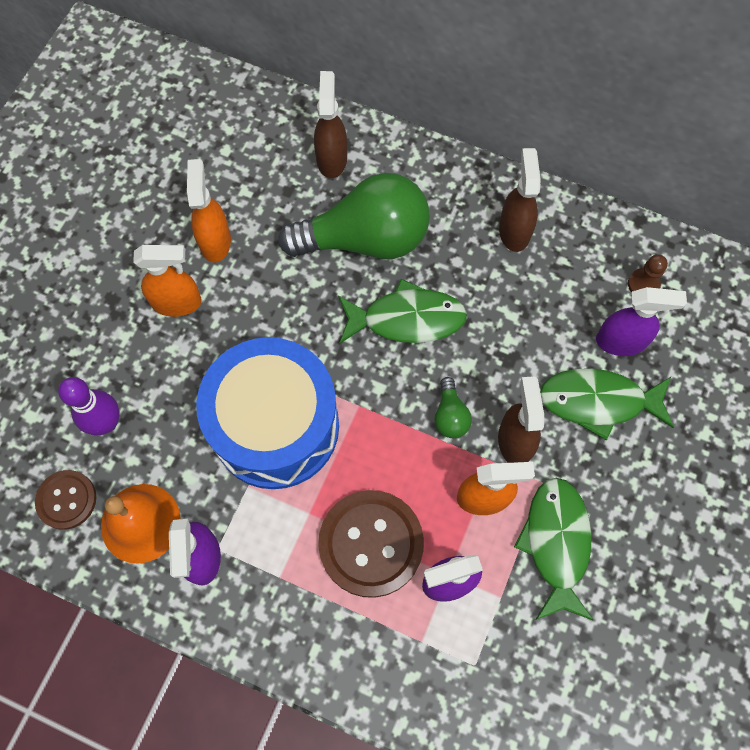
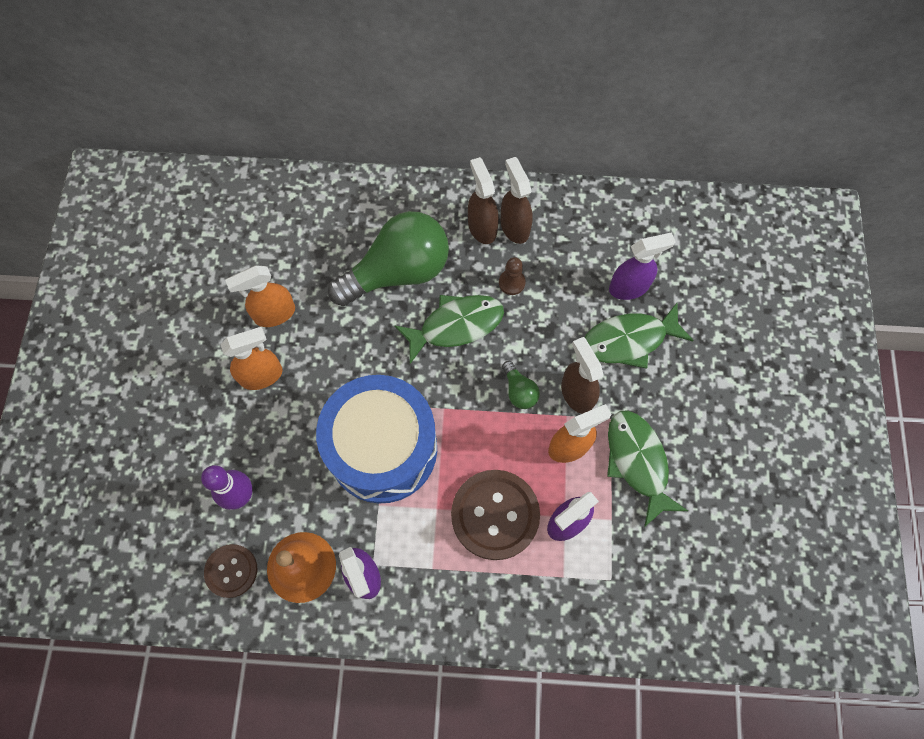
camera: 20 degrees left, 0 degrees up
orange spray bottle [187,159,231,262] -> orange spray bottle turned 90 degrees counterclockwise [225,265,295,327]
brown spray bottle [314,71,347,178] -> brown spray bottle moved to [468,157,499,244]
brown pawn [628,254,668,293] -> brown pawn moved to [499,257,526,295]

